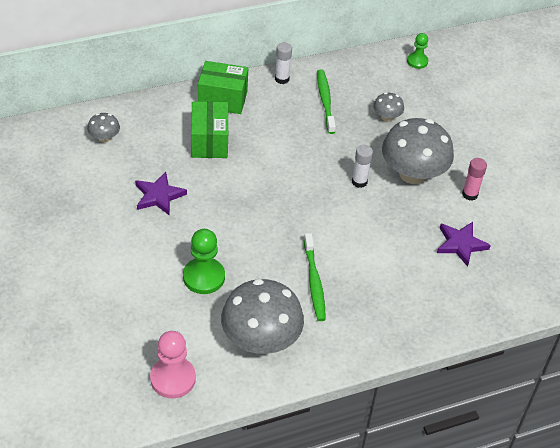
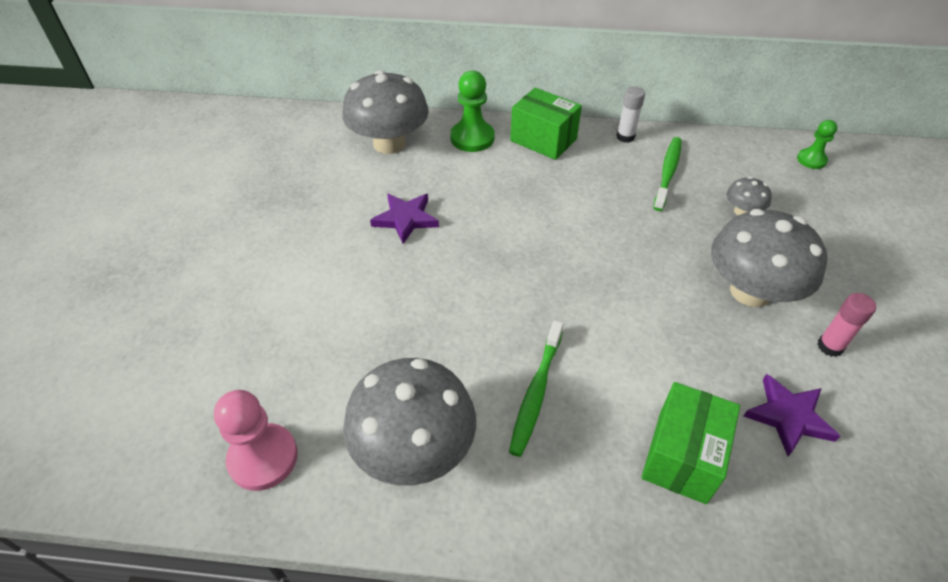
camera: 30 degrees right, 0 degrees up
grey mushroom [87,113,120,143] -> grey mushroom [342,70,429,154], size x2.19
green pawn [183,229,225,294] -> green pawn moved to [450,71,495,152]
green box [191,101,228,158] -> green box moved to [641,382,740,504]
white glue stick [352,145,373,188] -> none

